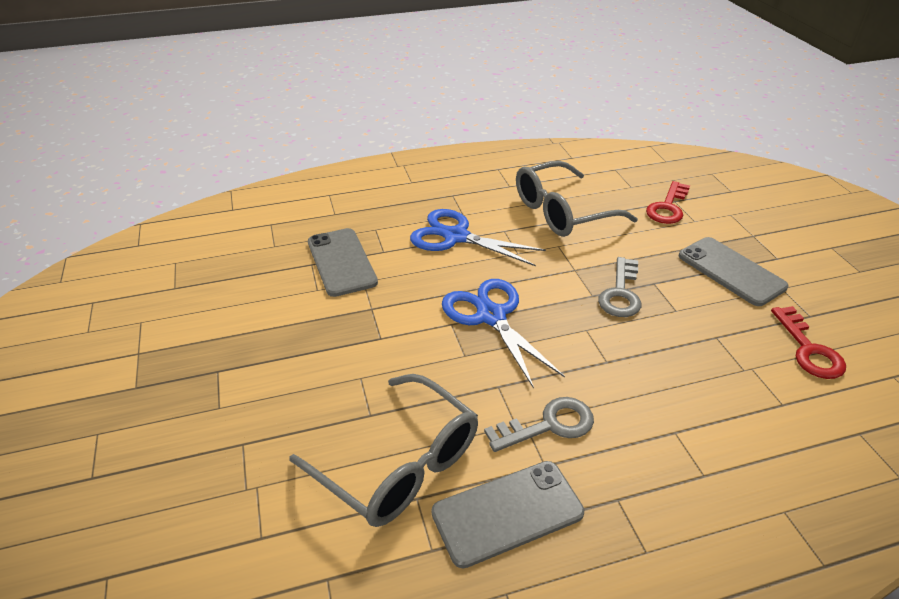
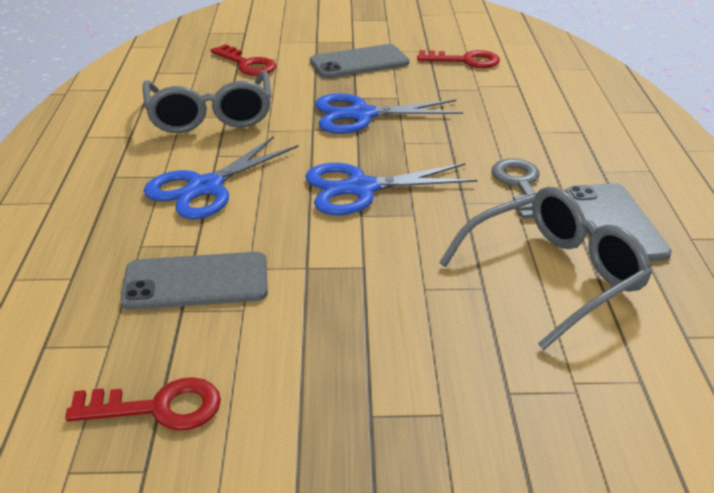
camera: 75 degrees left, 5 degrees down
grey key [598,257,641,317] -> blue scissors [315,93,463,134]
none -> red key [65,377,221,431]

